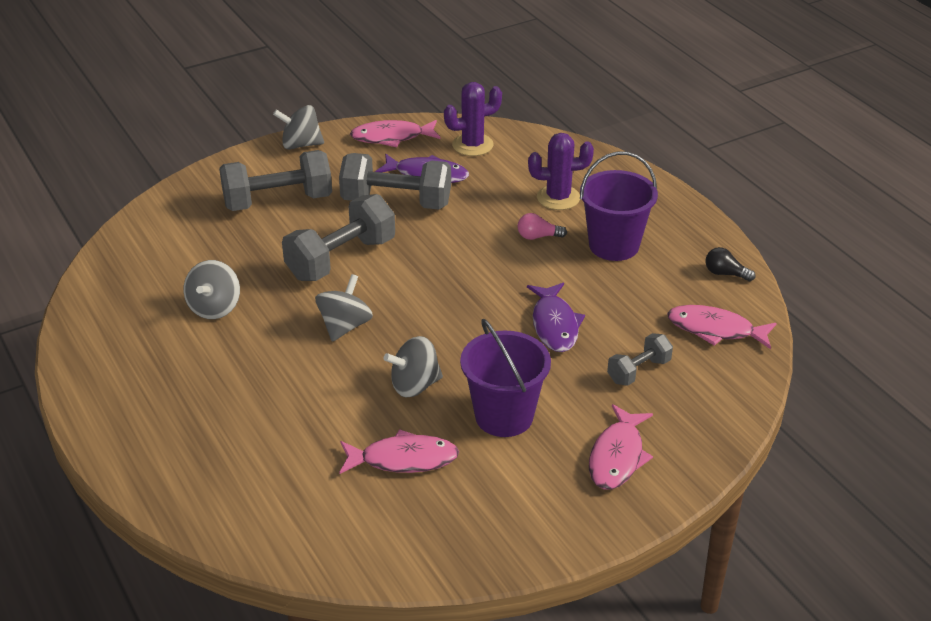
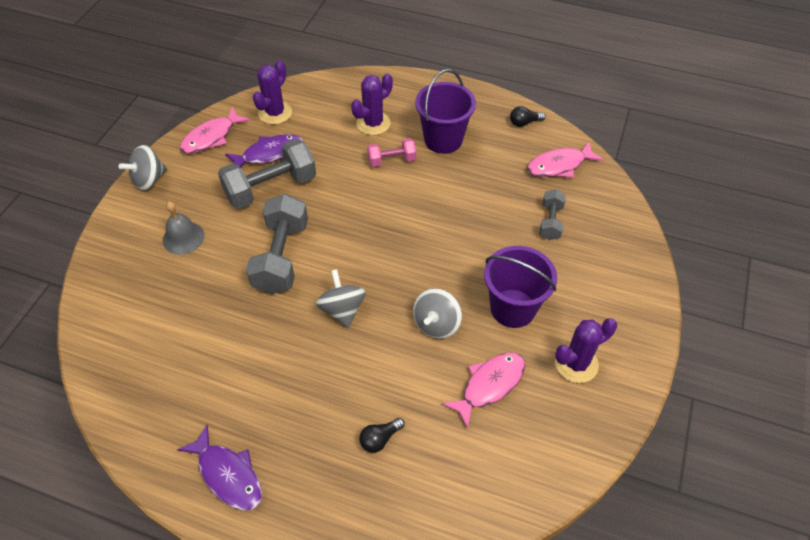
camera: 40 degrees left, 15 degrees up
grey spinning top [183,260,240,319] -> none
grey dumbbell [219,150,332,211] -> grey bell [163,202,204,255]
pink light bulb [517,213,567,240] -> pink dumbbell [367,138,416,167]
purple fish [527,283,585,352] -> purple fish moved to [177,425,262,510]
pink fish [589,404,653,490] -> none
none -> black light bulb [359,418,405,453]
none -> purple cactus [555,318,617,383]

